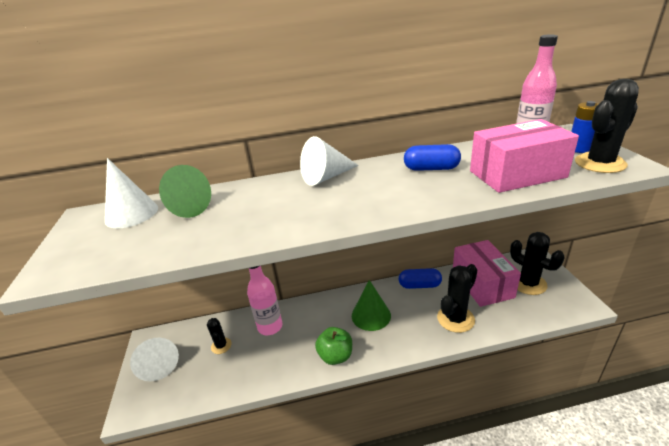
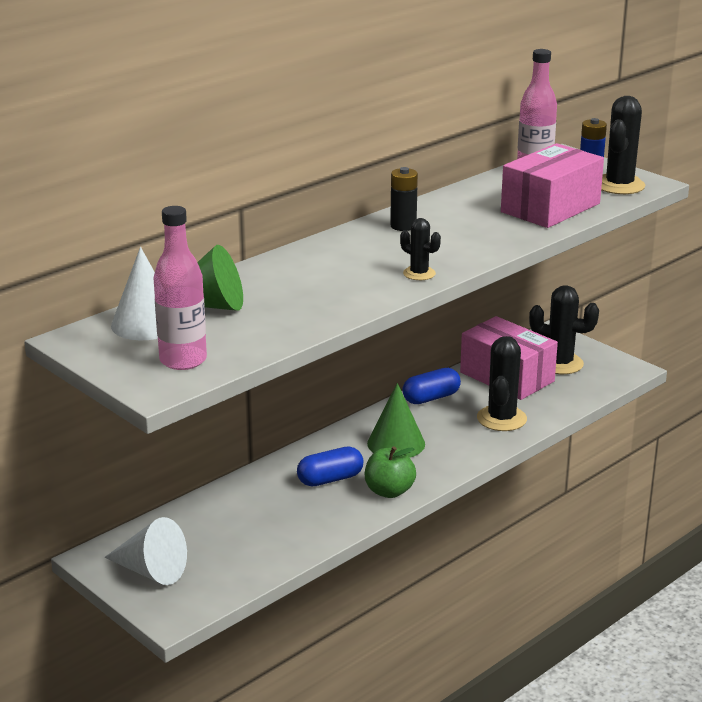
camera: 35 degrees left, 5 degrees down
black cactus [207,318,232,354] -> black cactus moved to [400,218,441,280]
pink bottle [247,266,282,335] -> pink bottle moved to [153,206,207,370]
white cone [300,136,359,186] -> none
blue capsule [404,144,461,171] -> blue capsule moved to [297,447,363,486]
none -> black battery [390,167,418,231]

